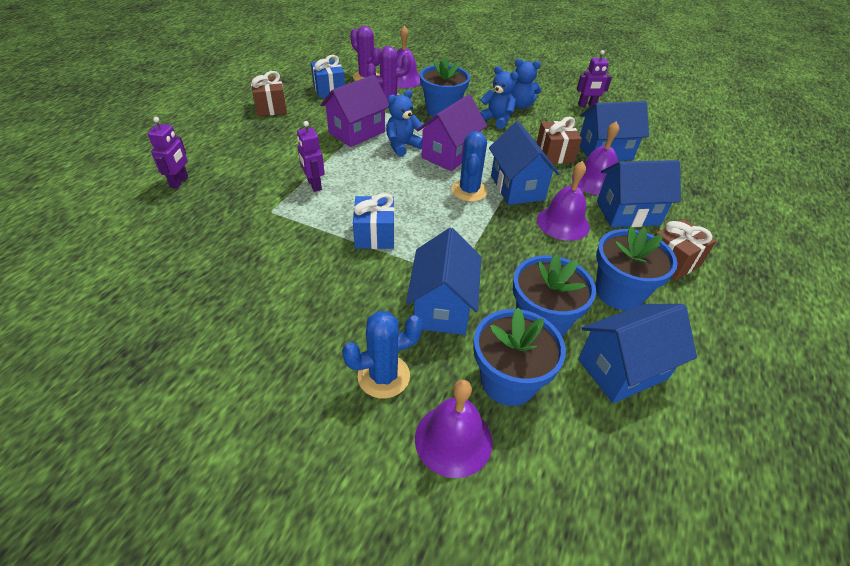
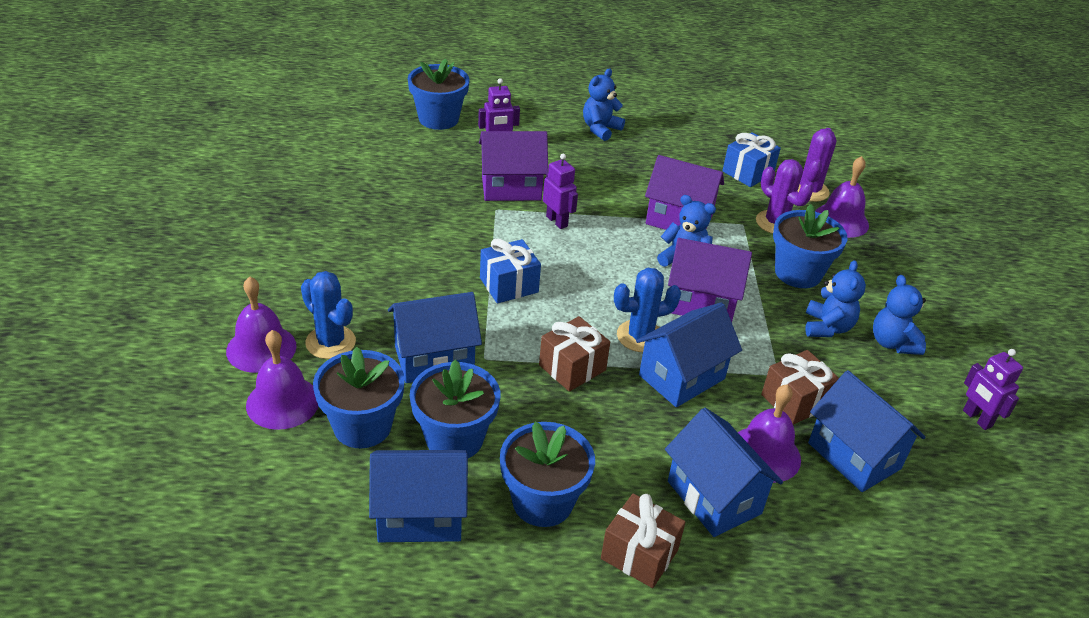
camera: 65 degrees right, 5 degrees down
brown gift [251,71,287,116] -> brown gift moved to [539,316,610,391]
purple robot [297,121,325,192] -> purple robot turned 105 degrees clockwise [543,154,578,229]
purple bell [537,161,590,241] -> purple bell moved to [226,277,297,373]
blue house [578,304,697,403] -> blue house turned 45 degrees counterclockwise [369,450,468,542]
none -> blue flower pot [408,58,470,130]
none -> purple house [479,131,548,201]
none -> blue teddy bear [583,68,625,141]

